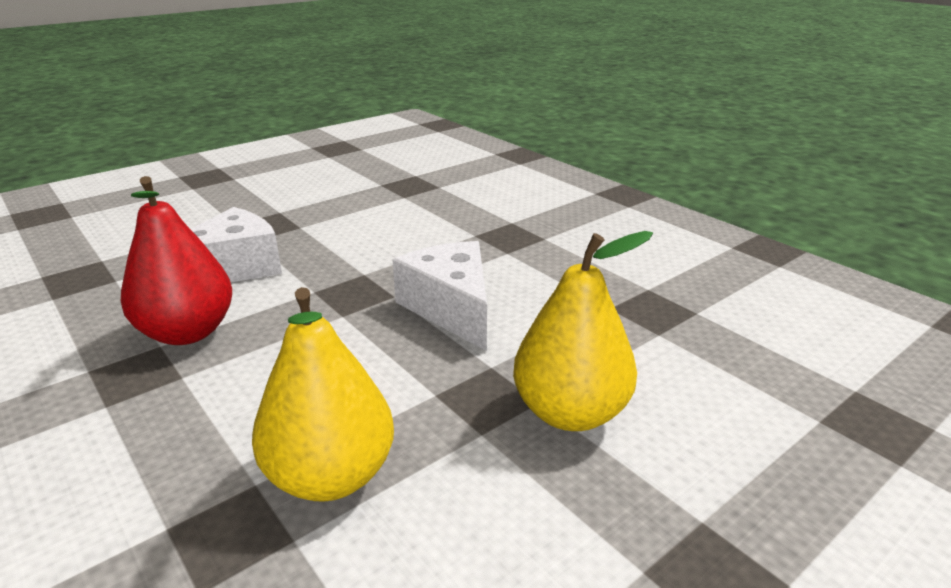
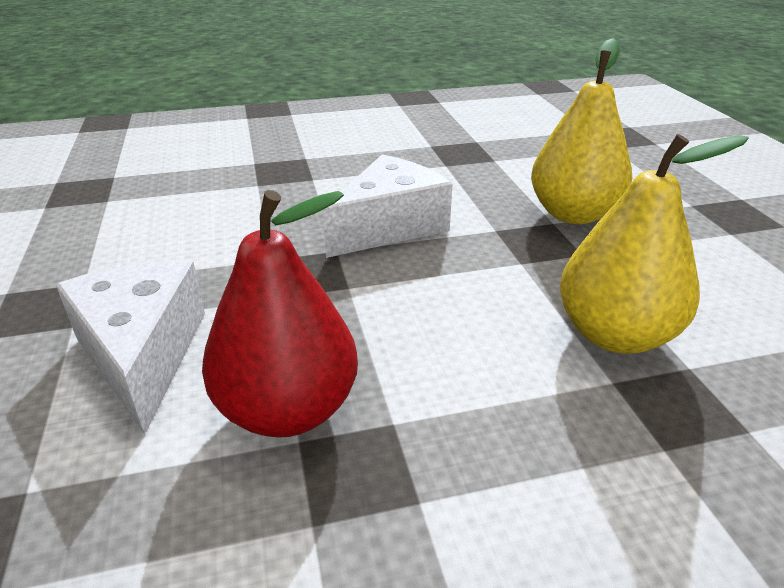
camera: 65 degrees left, 5 degrees up
white cheese [393,241,487,351] -> white cheese turned 135 degrees clockwise [322,154,453,258]

